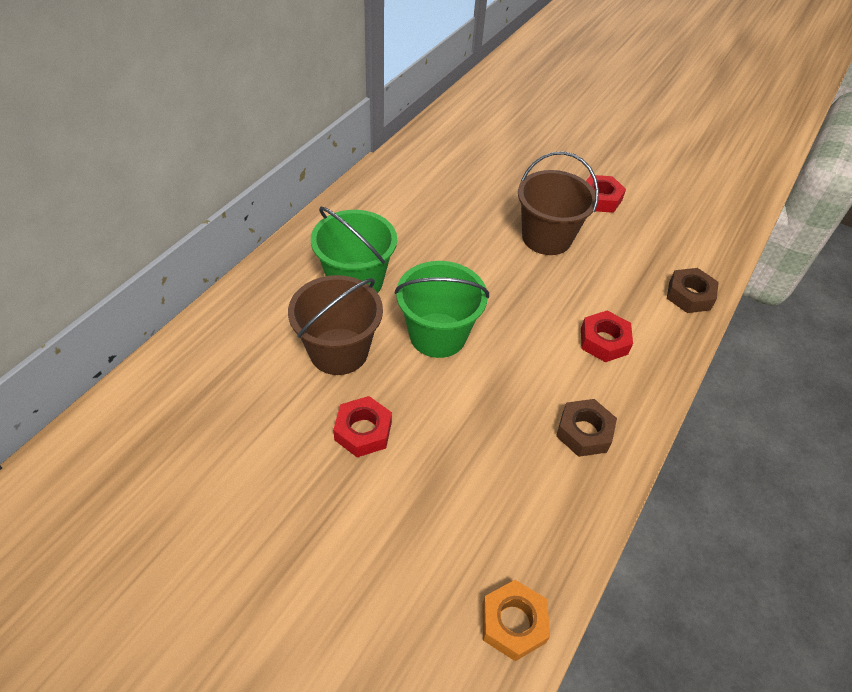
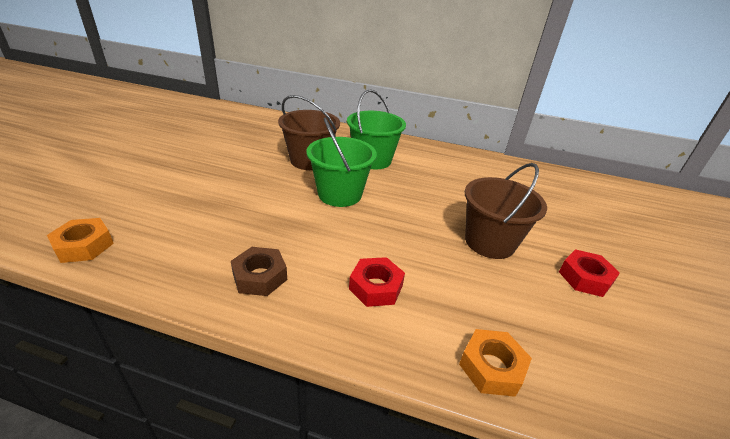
camera: 75 degrees right, 15 degrees down
red nut [333,396,392,457] -> none
brown nut [667,268,719,313] -> orange nut [459,329,532,397]

